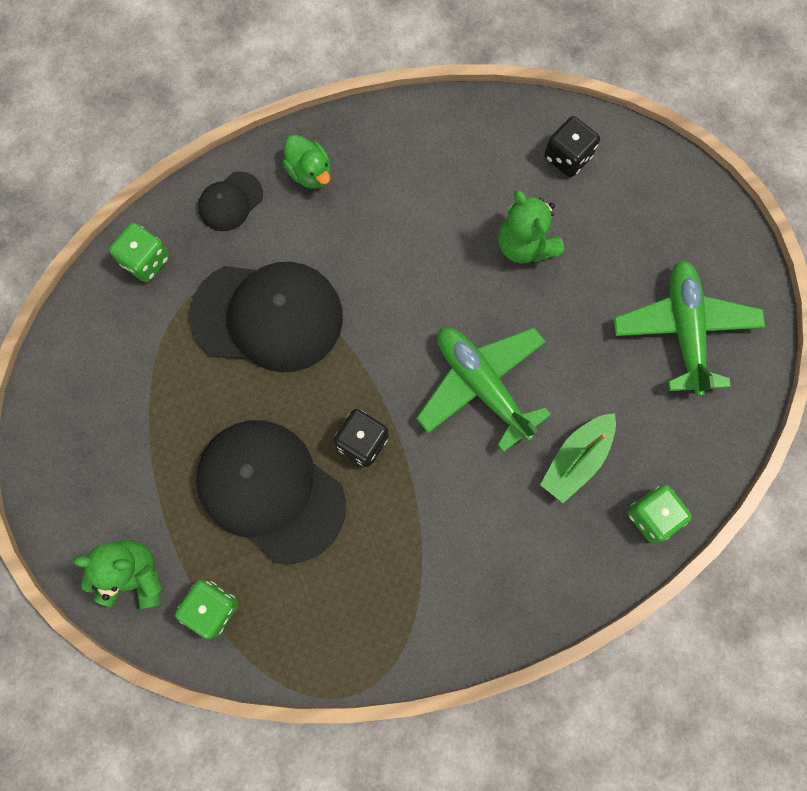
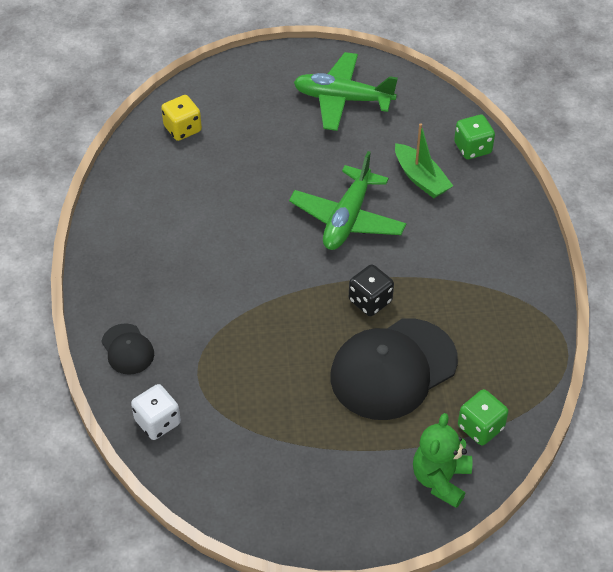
camera: 75 degrees left, 25 degrees down
green dice [109,222,170,283] -> white dice [131,384,181,440]
black cap [190,262,343,372] -> none
green duck [283,135,330,189] -> none
green plane [416,327,551,453] -> green plane turned 45 degrees counterclockwise [289,151,406,250]
green teddy bear [498,190,564,263] -> none
black dice [544,116,600,177] -> yellow dice [161,95,202,141]

